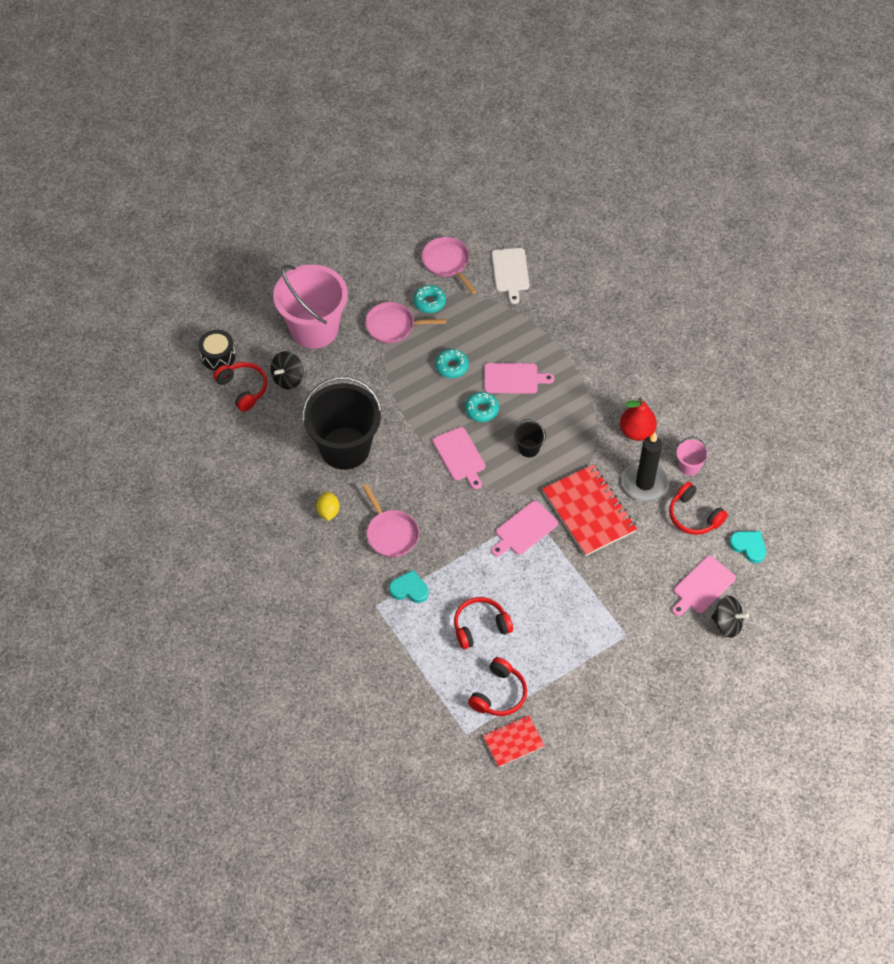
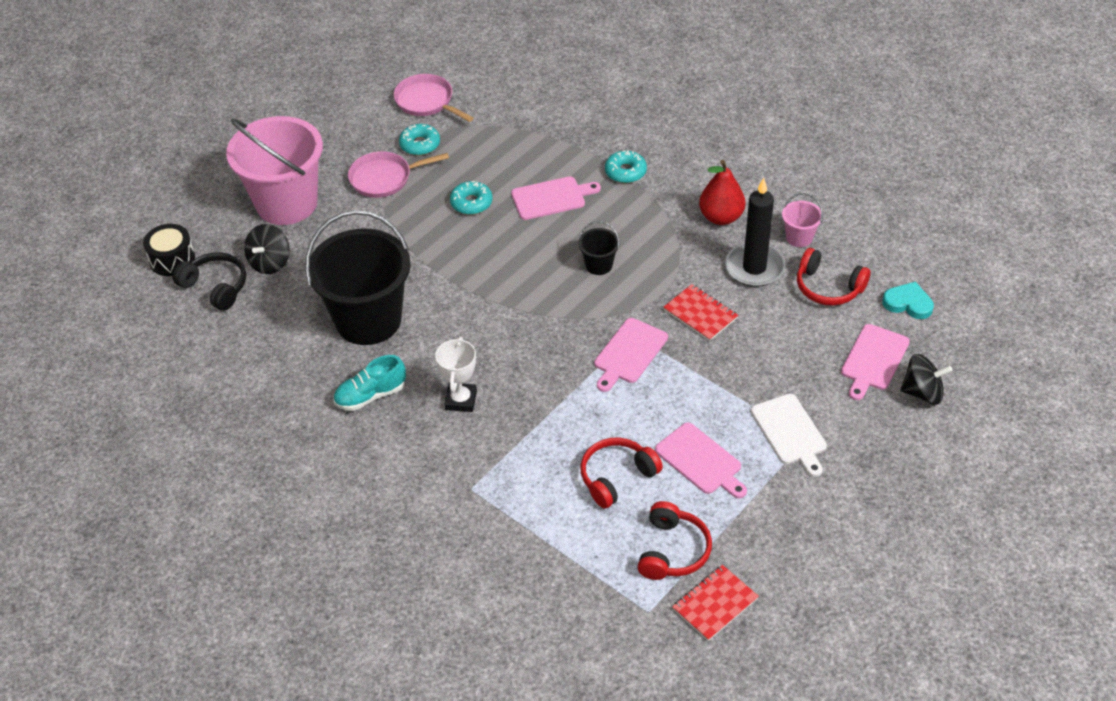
camera: 15 degrees left, 10 degrees down
red headphones [213,362,267,412] -> black headphones [172,252,246,311]
yellow lemon [316,491,340,521] -> turquoise shoe [333,355,406,411]
pink pan [362,484,419,557] -> white trophy [435,337,477,412]
turquoise heart [389,570,428,603] -> none
pink cutting board [433,427,485,489] -> pink cutting board moved to [655,422,747,498]
turquoise donut [465,392,499,422] -> turquoise donut moved to [605,150,647,183]
white cutting board [492,248,530,304] -> white cutting board moved to [751,394,827,477]
red notebook [542,465,637,556] -> red notebook [663,284,738,341], size x0.56

